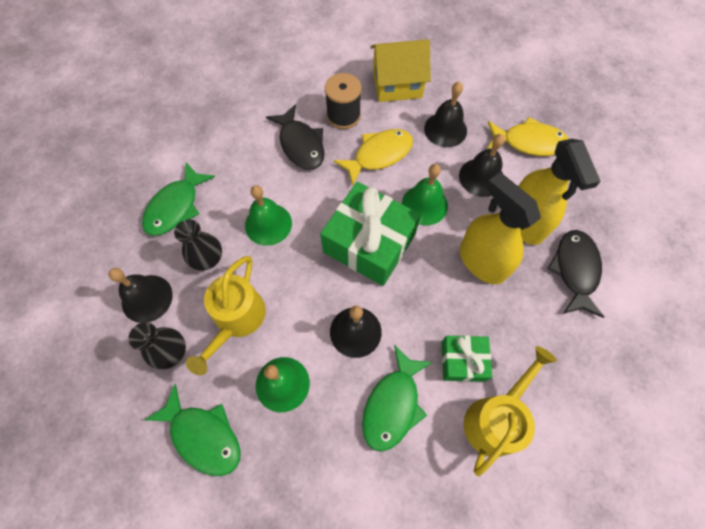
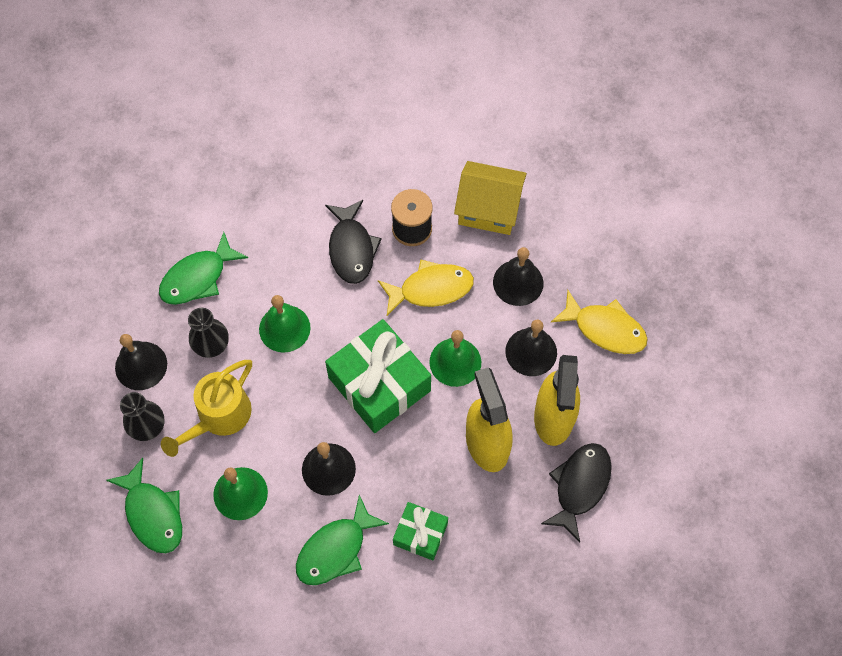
camera: 20 degrees right, 0 degrees up
yellow watering can [464,346,557,476] -> none

